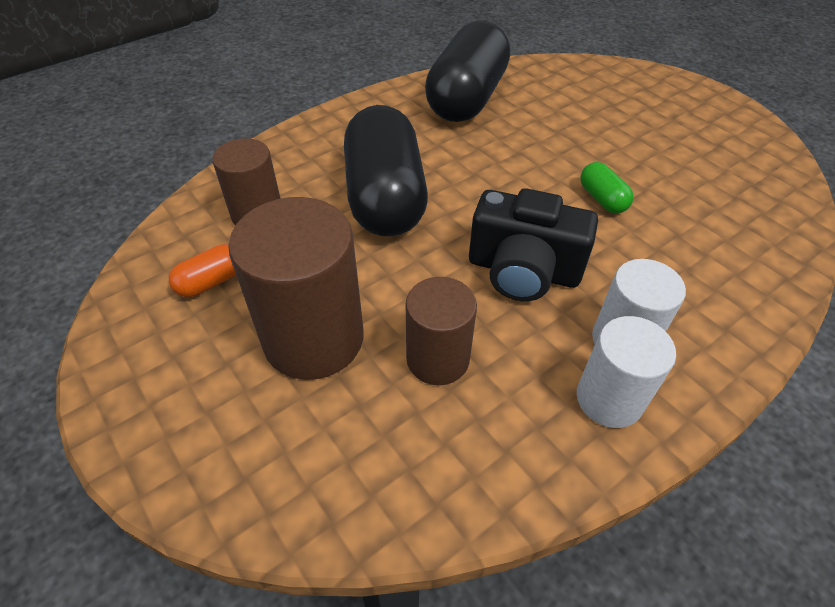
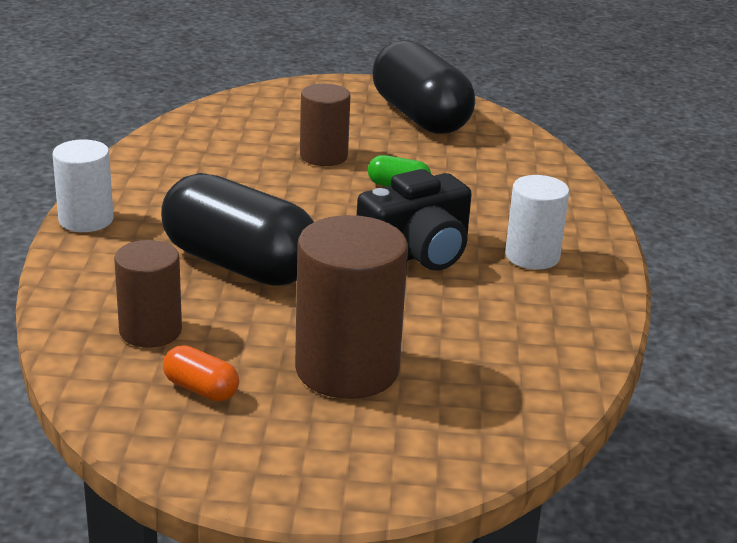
camera: 50 degrees left, 20 degrees down
orange capsule [169,244,236,297] -> orange capsule turned 60 degrees counterclockwise [163,345,239,401]
brown cylinder [406,277,477,385] -> brown cylinder moved to [300,84,350,166]
black capsule [425,20,510,122] -> black capsule moved to [373,40,475,134]
white cylinder [577,316,676,428] -> white cylinder moved to [53,139,113,232]

